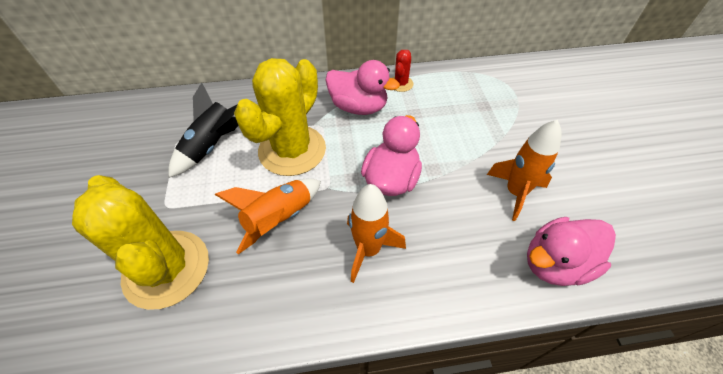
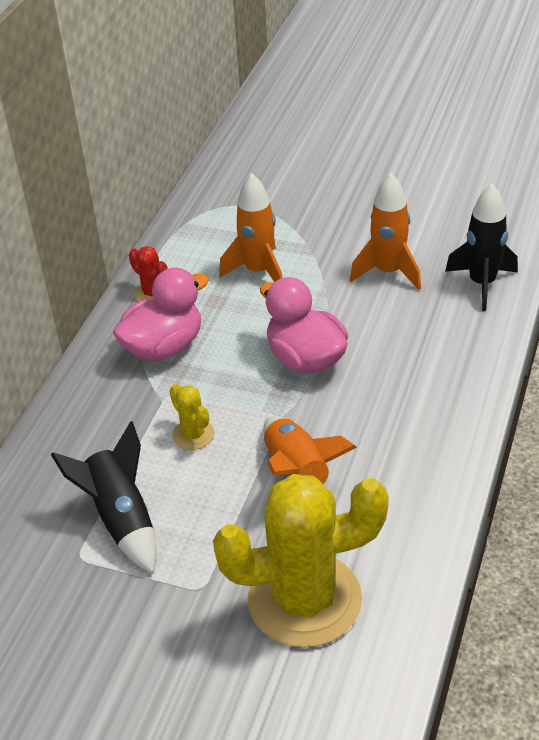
camera: 60 degrees left, 10 degrees down
yellow cactus [234,58,326,176] -> yellow cactus [169,384,214,450], size x0.43
orange rocket [347,184,406,283] -> orange rocket moved to [219,173,283,282]
pink duck [527,217,616,286] -> black rocket [445,184,518,311]

